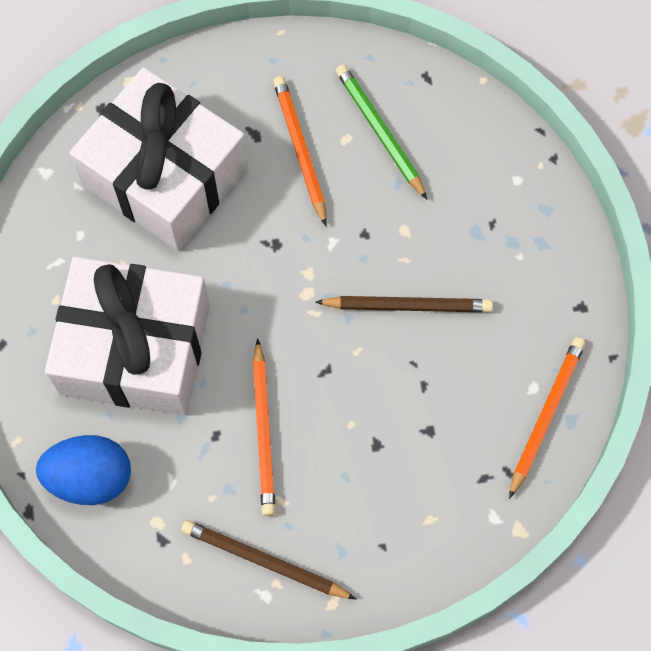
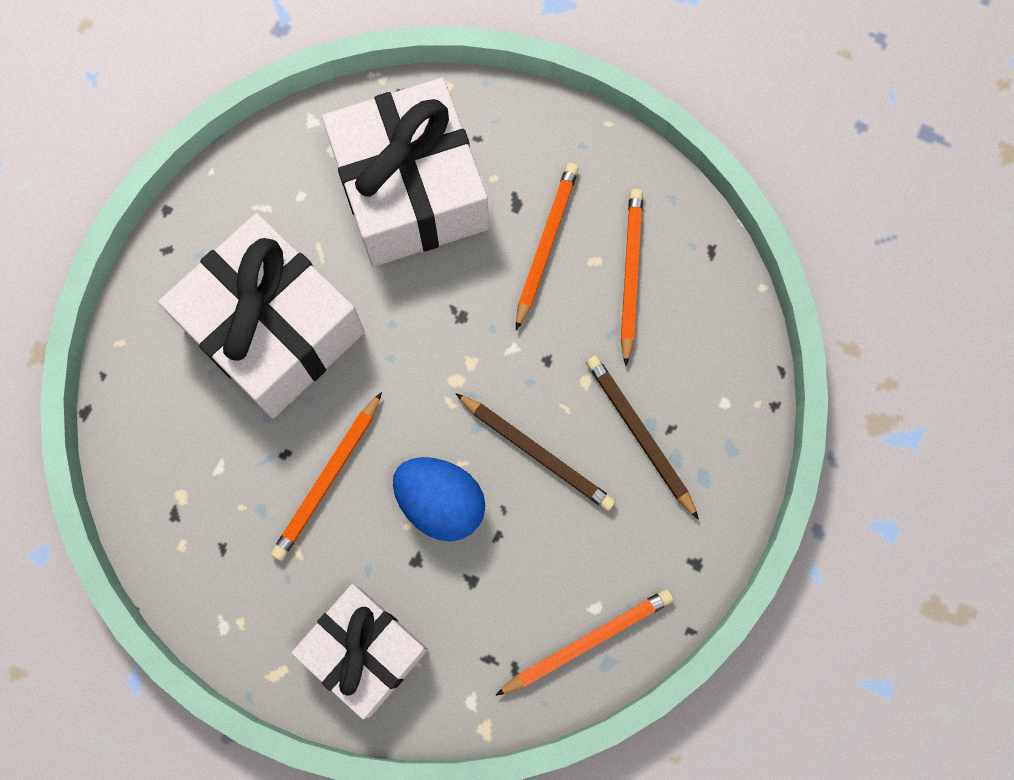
camera: 35 degrees right, 5 degrees up
blue egg [36,435,131,505] -> blue egg moved to [393,457,485,541]
brown pencil [181,520,356,599] -> brown pencil moved to [586,356,699,520]
green pencil [336,64,427,199] -> orange pencil [621,189,643,366]
none -> white gift [291,584,428,719]

